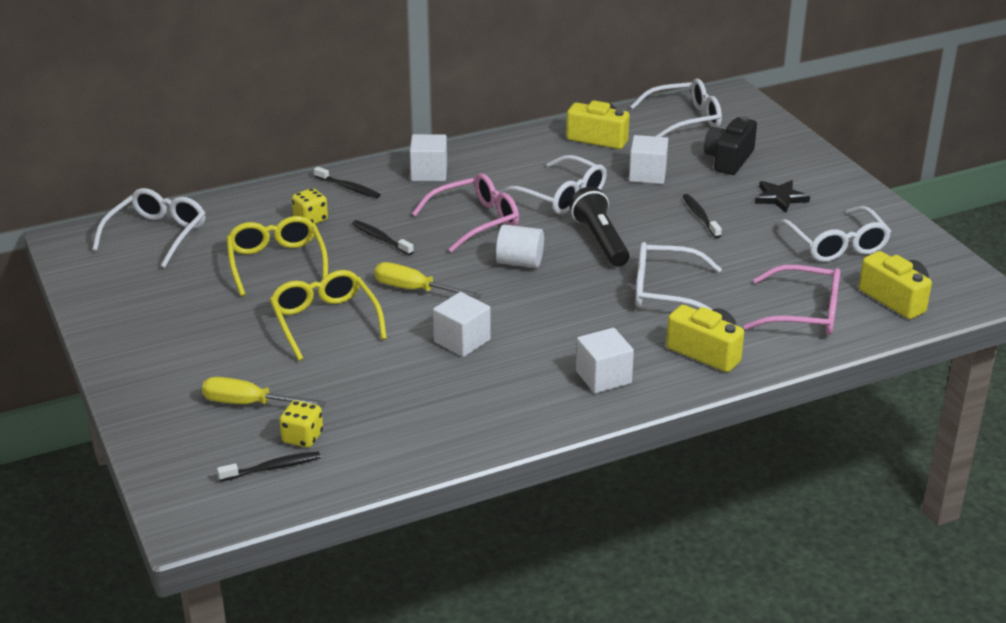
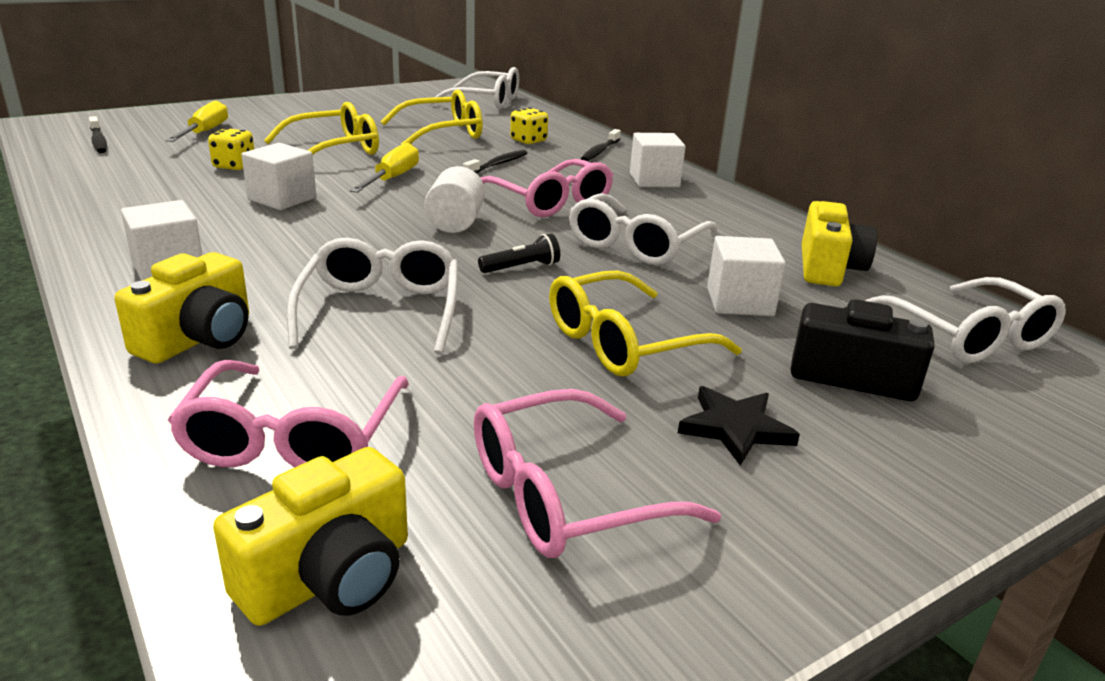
camera: 80 degrees right, 5 degrees down
yellow dice [279,400,323,448] -> yellow dice moved to [208,128,254,170]
black flashlight [569,187,629,267] -> black flashlight [478,233,560,273], size x0.54
black toothbrush [682,194,722,238] -> yellow glasses [549,270,742,377]
white glasses [776,206,891,262] -> pink glasses [474,389,721,558]

